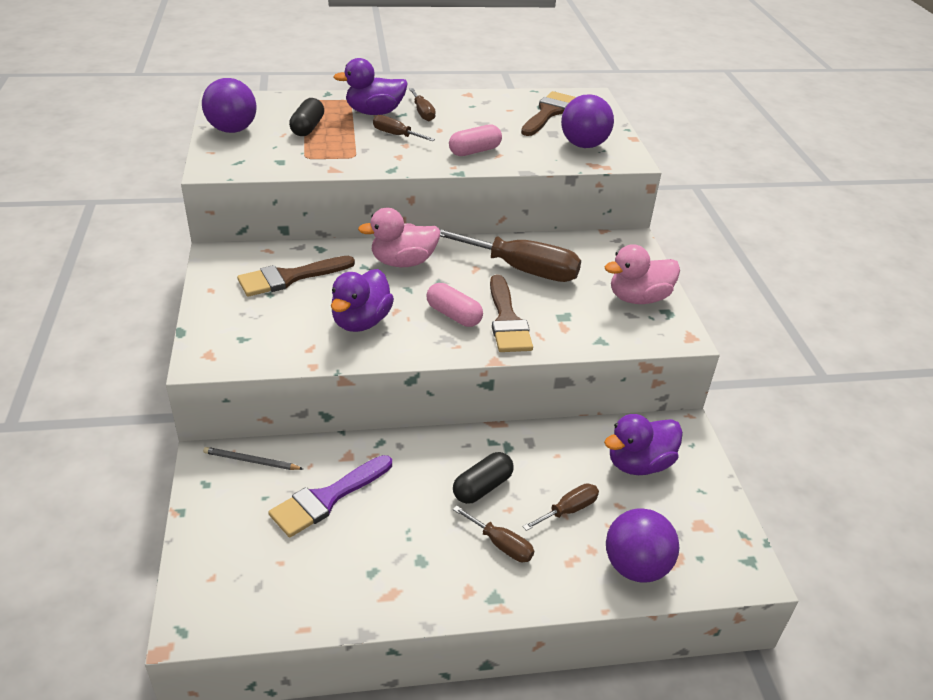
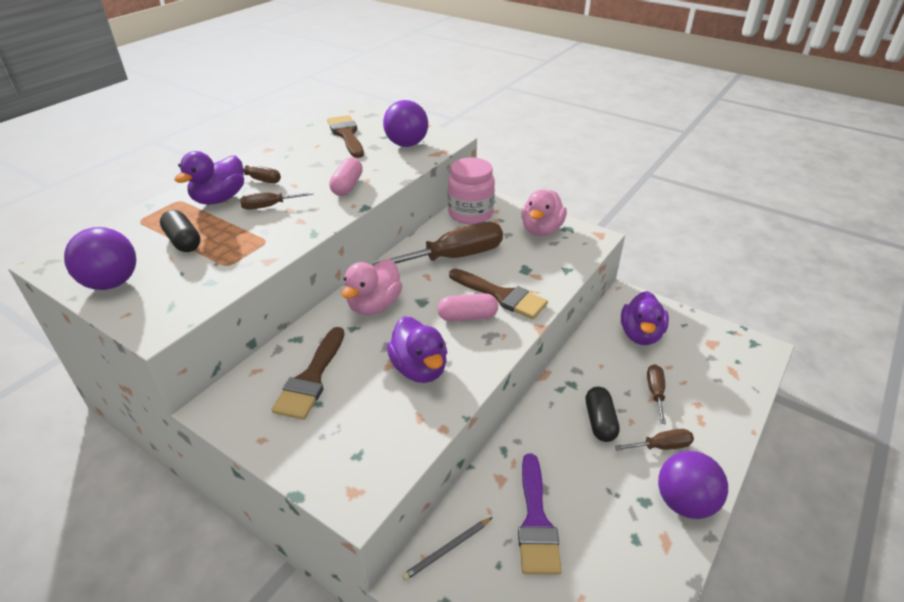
camera: 45 degrees left, 0 degrees up
purple ball [606,508,680,583] -> purple ball moved to [658,451,728,519]
none -> pink jar [448,158,495,225]

